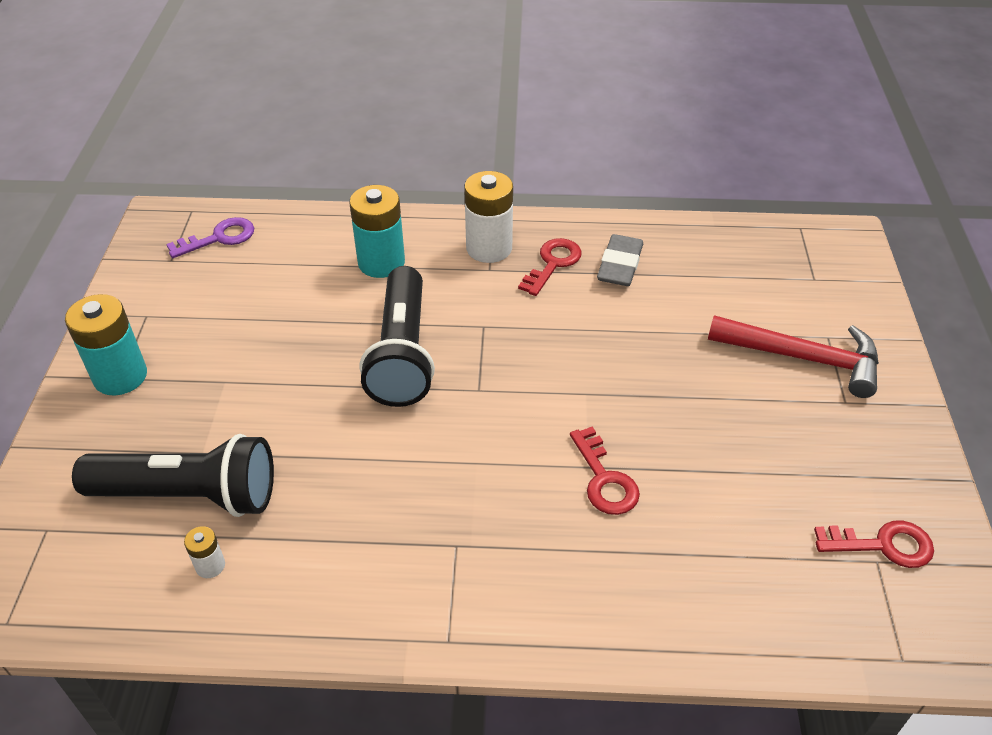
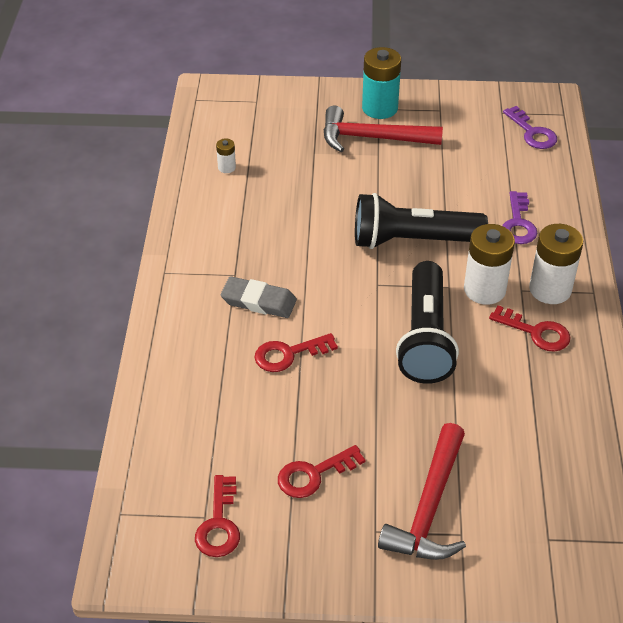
camera: 90 degrees right, 0 degrees up
black flashlight [72,434,274,517] -> black flashlight moved to [396,261,459,384]
turquoise battery [349,185,405,278] -> purple key [502,191,538,244]
grey eraser [597,234,643,286] -> grey eraser moved to [221,276,297,318]
none -> red key [278,445,366,498]
none -> red hammer [323,106,443,152]
none -> white battery [464,224,515,305]

